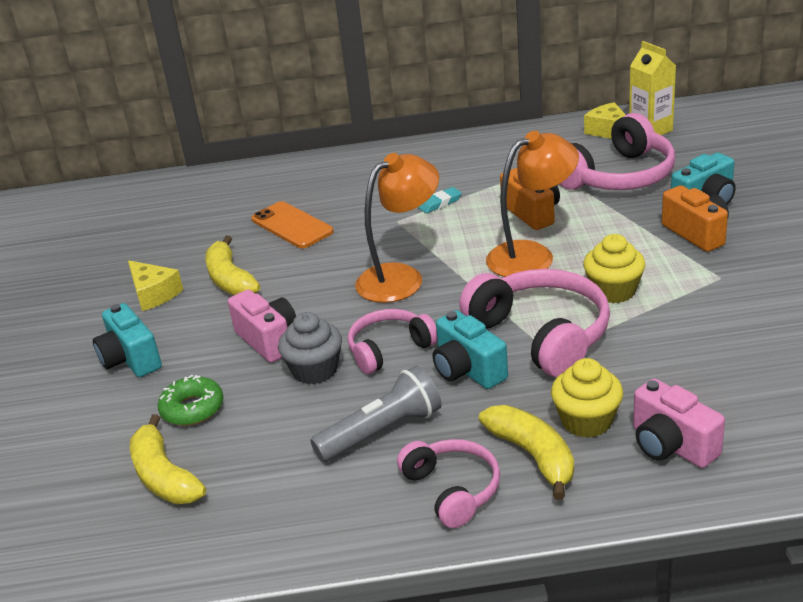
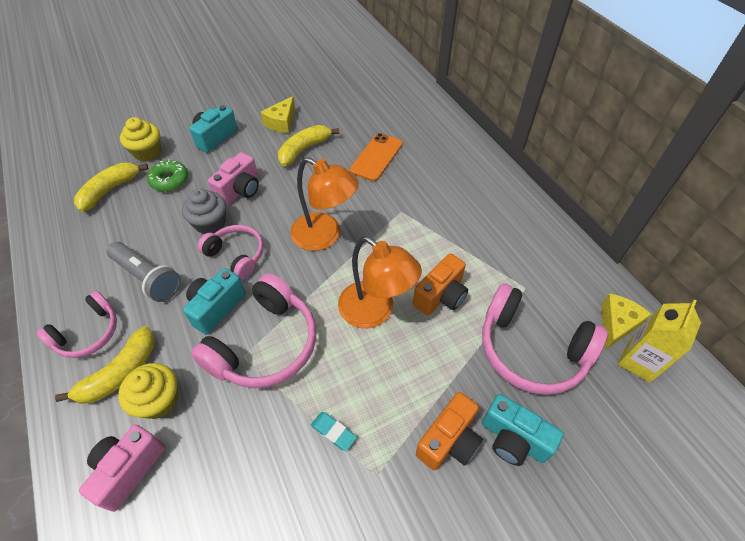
camera: 65 degrees right, 20 degrees up
turquoise eraser [418,187,462,213] -> turquoise eraser moved to [311,412,357,451]
yellow cupcake [583,234,645,303] -> yellow cupcake moved to [120,117,161,162]

